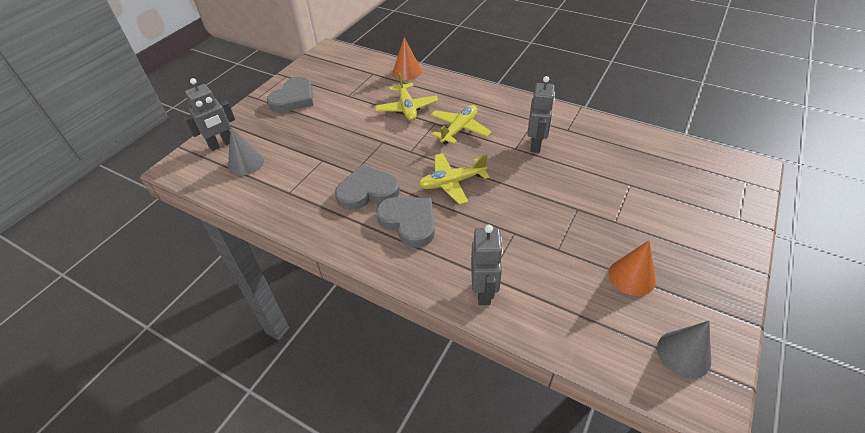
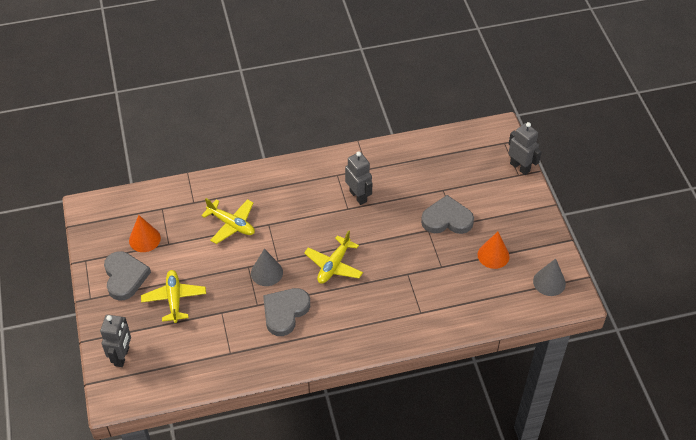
camera: 45 degrees left, 5 degrees up
grey cone [228,127,264,176] -> grey cone moved to [251,249,283,286]
grey heart [376,197,435,248] -> grey heart moved to [421,195,474,234]
orange cone [392,37,422,80] -> orange cone moved to [129,215,161,252]
yellow plane [430,105,491,145] -> yellow plane moved to [141,270,206,323]
grey robot [471,225,503,305] -> grey robot moved to [508,122,542,175]

